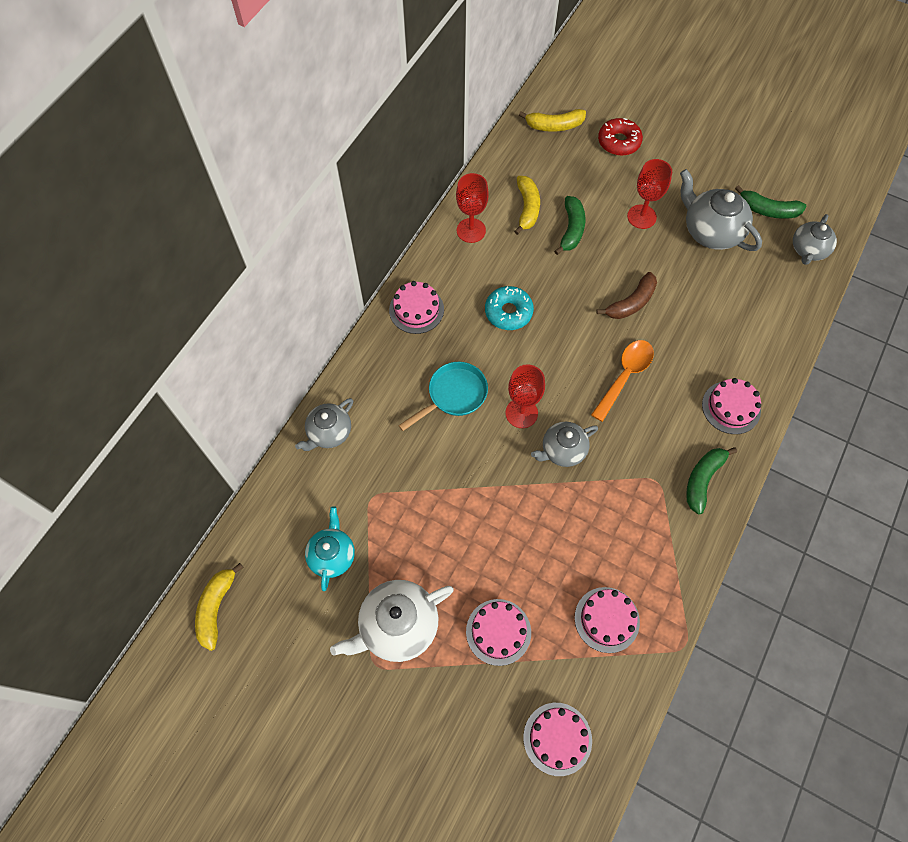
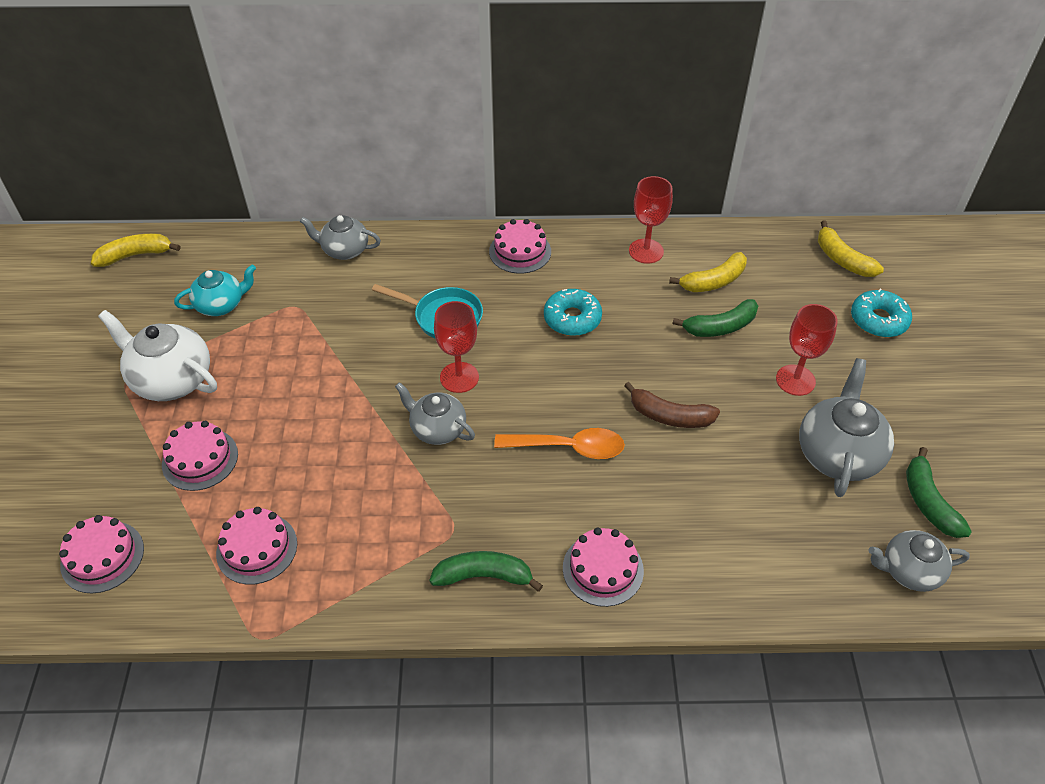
camera: 60 degrees right, 15 degrees down
red donut [598,118,643,156] -> turquoise donut [851,289,912,337]

